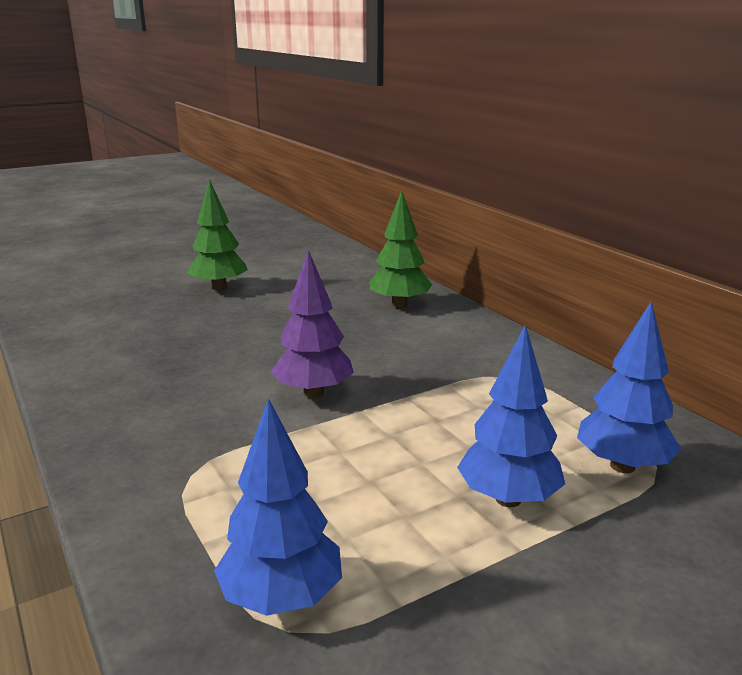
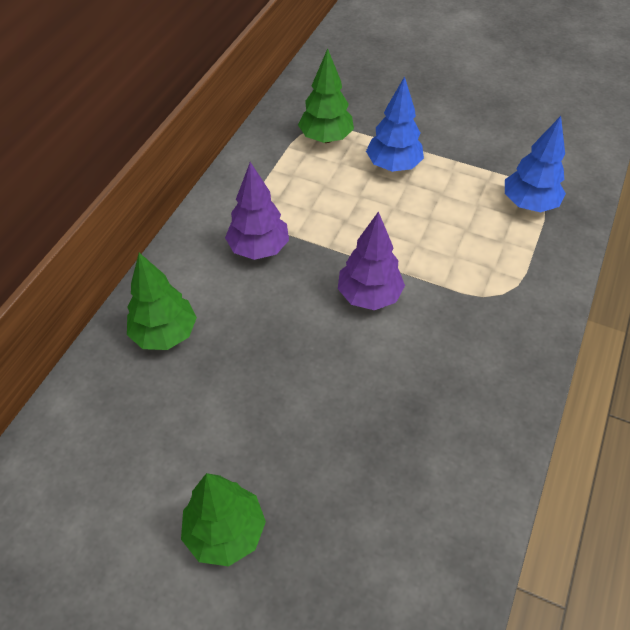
camera: 125 degrees left, 30 degrees up
blue tree [577,300,681,473] -> green tree [298,49,354,143]
none -> purple tree [225,162,289,260]

